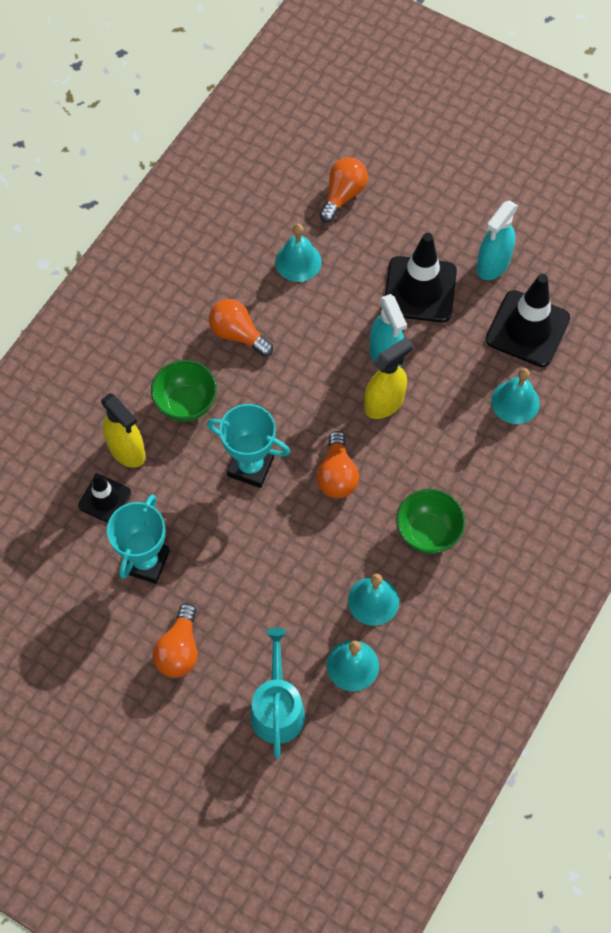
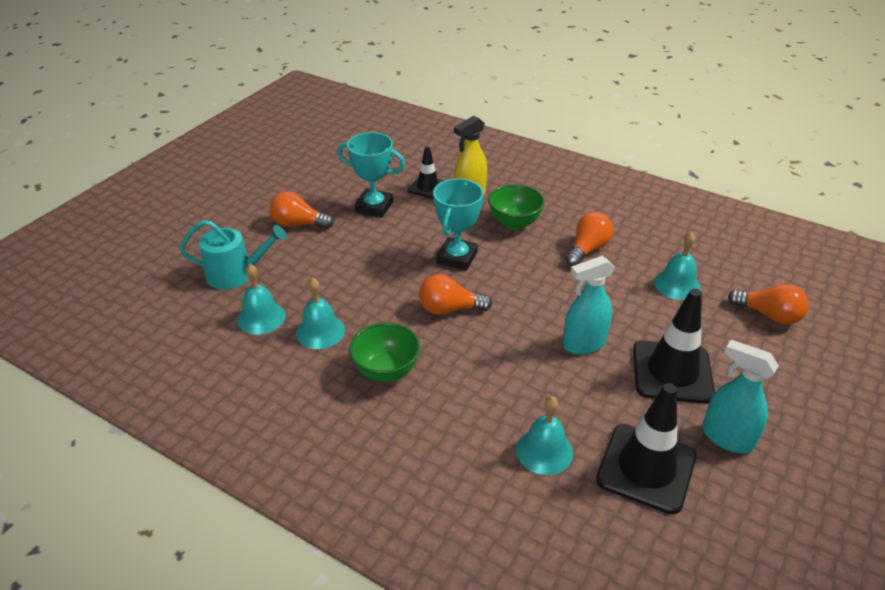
camera: 90 degrees right, 25 degrees down
yellow spray bottle [364,337,413,419] -> none

